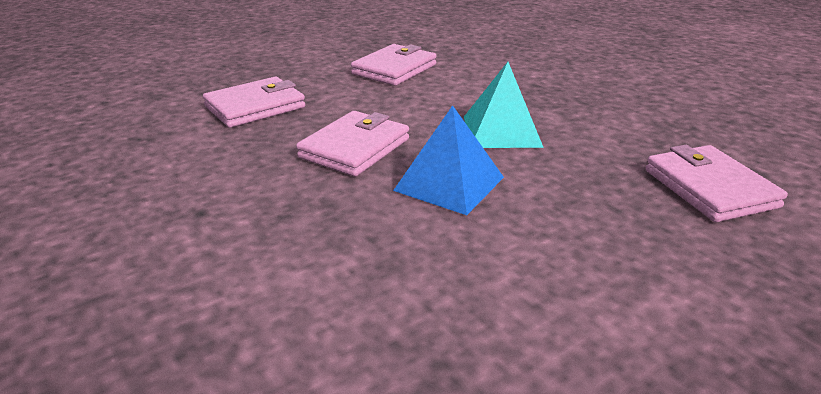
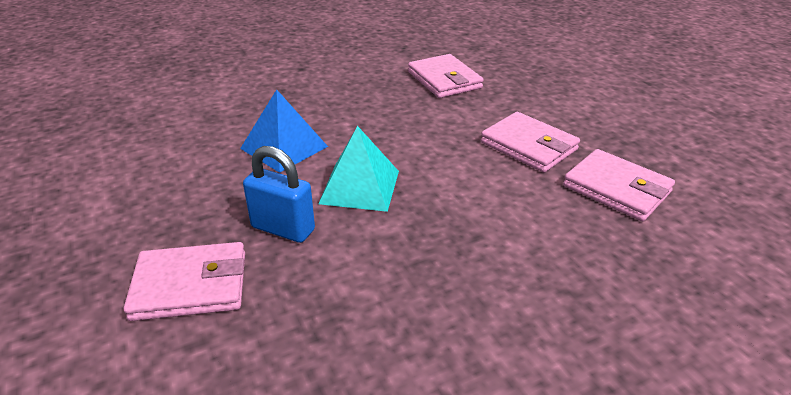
camera: 100 degrees right, 5 degrees up
pink wallet [296,111,409,177] -> pink wallet moved to [563,149,675,221]
none -> blue padlock [243,146,315,243]

